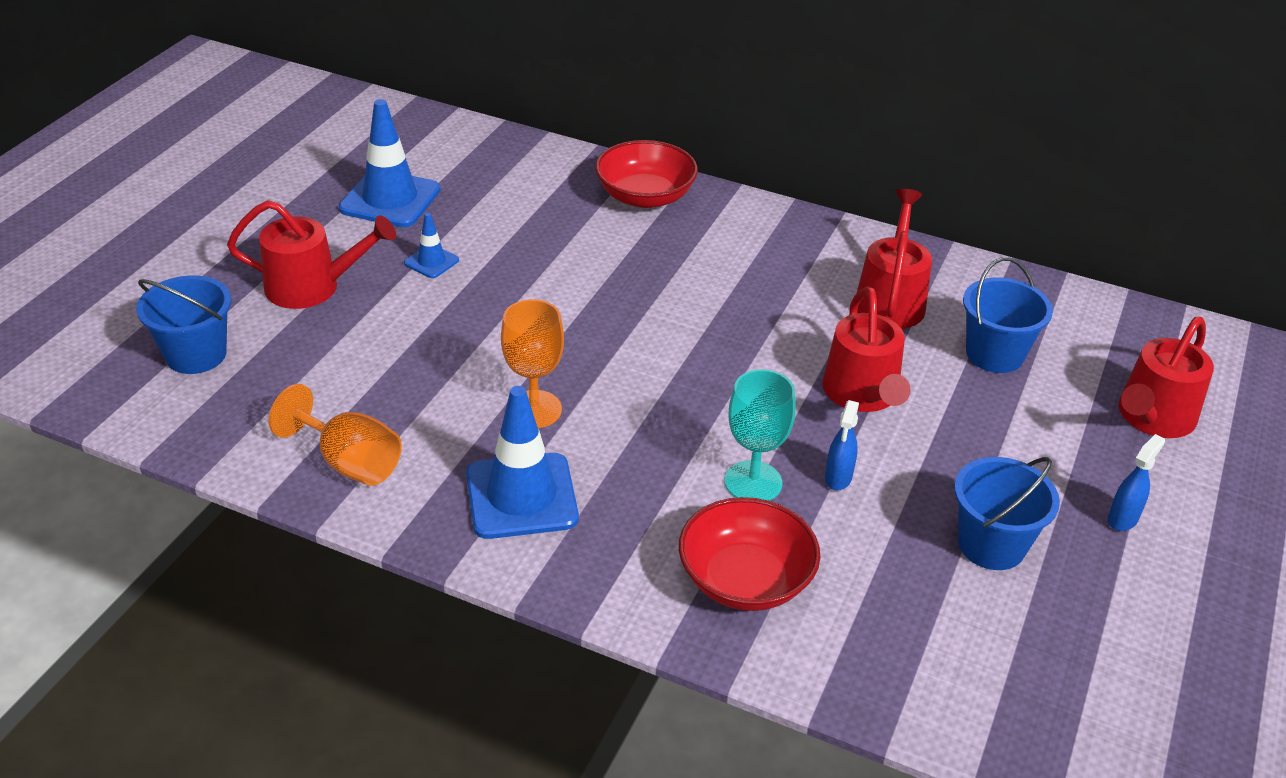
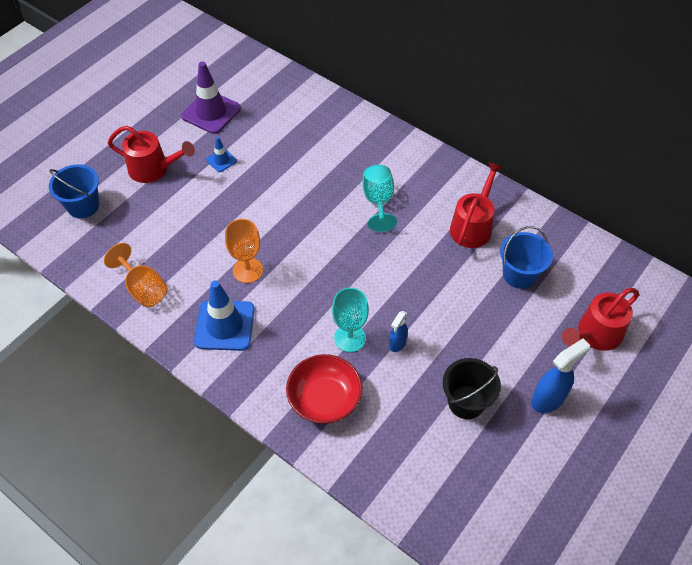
camera: 15 degrees right, 15 degrees up
blue traffic cone [339,99,440,228] -> purple traffic cone [181,62,241,134]
red bowl [595,140,698,208] -> none
red watering can [822,286,911,412] -> none
blue bucket [954,457,1060,570] -> black bucket [443,358,501,419]
blue spray bottle [1108,434,1165,531] -> blue spray bottle [531,339,590,413], size x1.68
none -> turquoise goblet [362,165,397,232]

